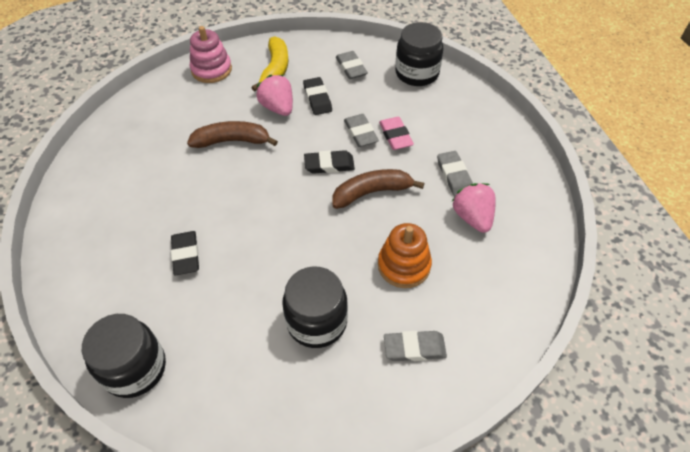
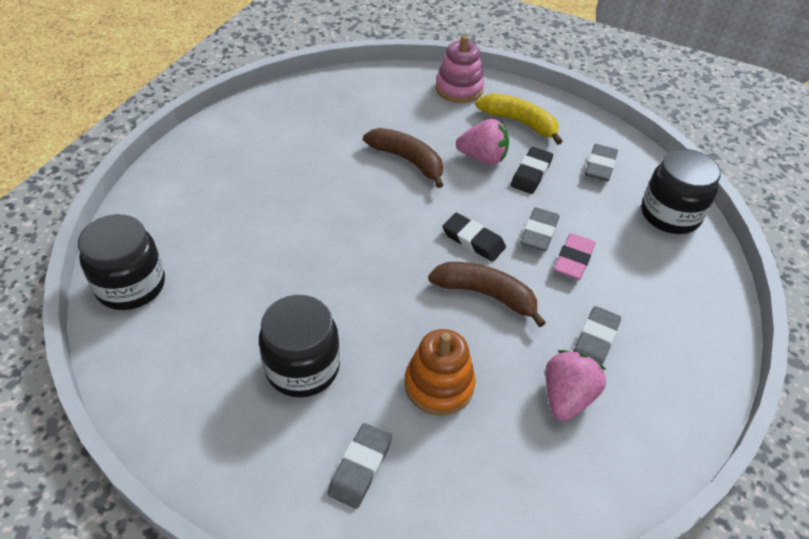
camera: 40 degrees right, 5 degrees down
black eraser [171,231,199,276] -> none
yellow banana [251,36,289,92] -> yellow banana turned 105 degrees counterclockwise [475,93,563,145]
pink strawberry [256,75,293,116] -> pink strawberry turned 90 degrees clockwise [456,119,509,165]
grey eraser [384,331,447,361] -> grey eraser turned 75 degrees clockwise [328,423,392,509]

